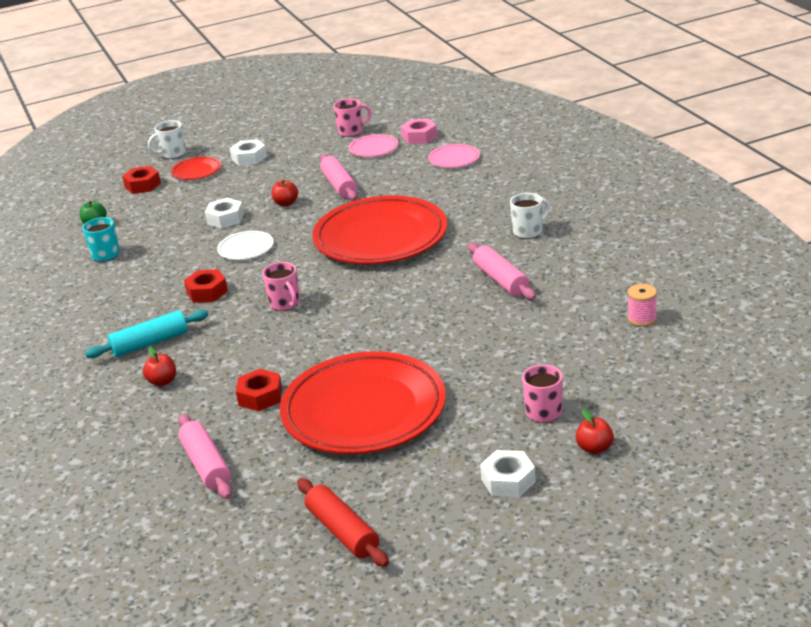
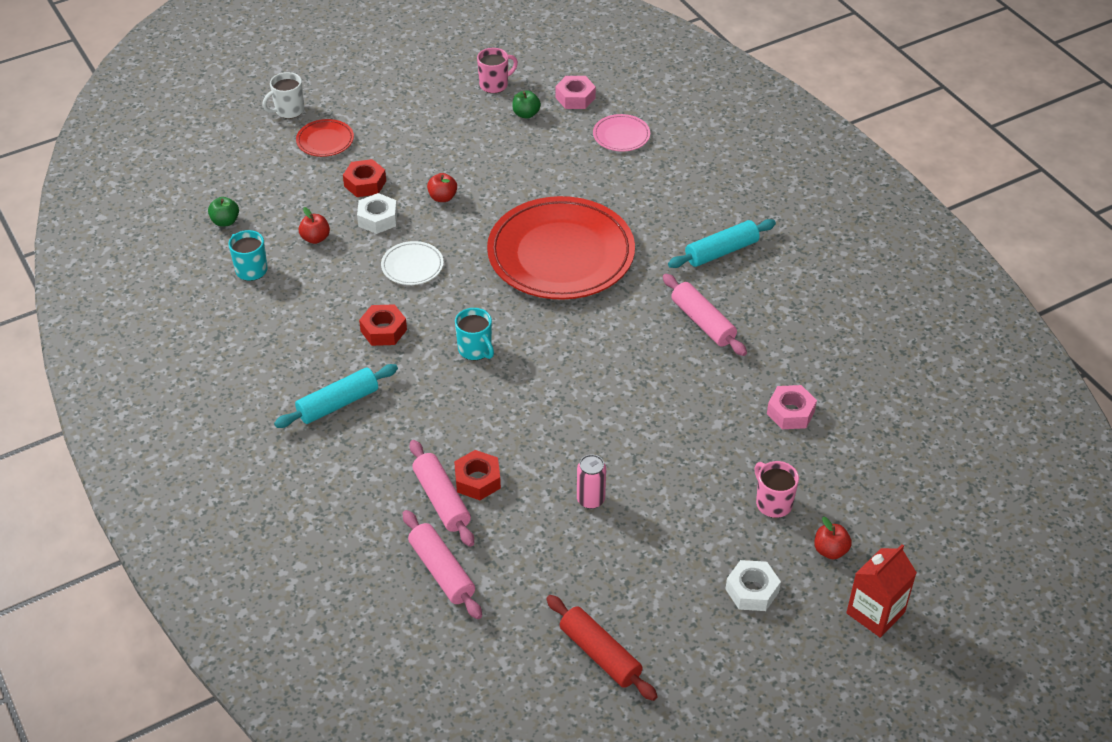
camera: 10 degrees left, 15 degrees up
red nut [122,166,161,194] -> red nut moved to [343,159,386,197]
red apple [143,347,176,386] -> red apple moved to [299,207,330,244]
white nut [230,139,267,166] -> none
pink mug [262,262,300,311] -> turquoise mug [455,308,494,360]
red plate [280,351,446,454] -> pink can [577,454,606,509]
pink rolling pin [320,154,358,201] -> pink rolling pin moved to [410,440,474,547]
pink plate [349,134,398,157] -> green apple [512,90,541,119]
white mug [510,193,550,239] -> turquoise rolling pin [668,219,776,268]
pink spool [628,284,657,327] -> none
none -> pink nut [767,385,817,429]
none -> red carton [846,544,917,638]

